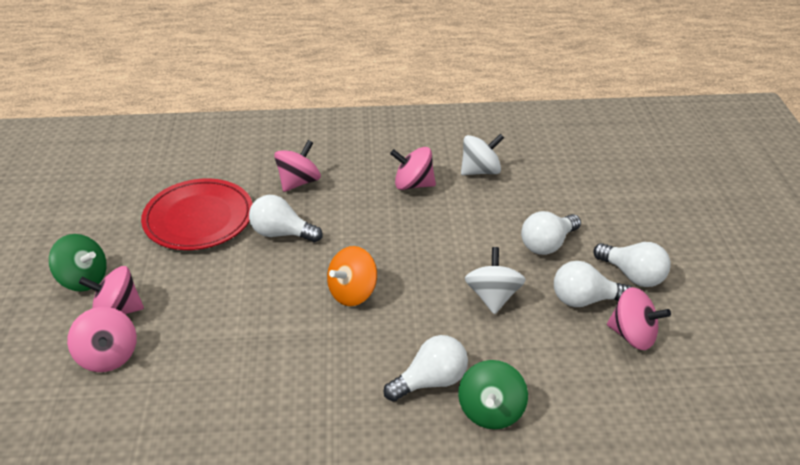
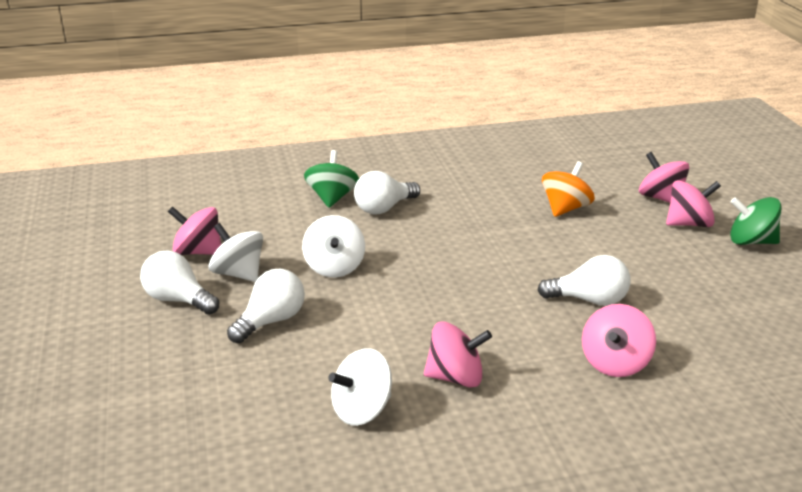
camera: 170 degrees right, 10 degrees down
red plate [141,178,253,250] -> none
orange spinning top [327,246,377,306] -> orange spinning top moved to [542,161,595,217]
white light bulb [554,261,632,307] -> white spinning top [209,223,263,282]

